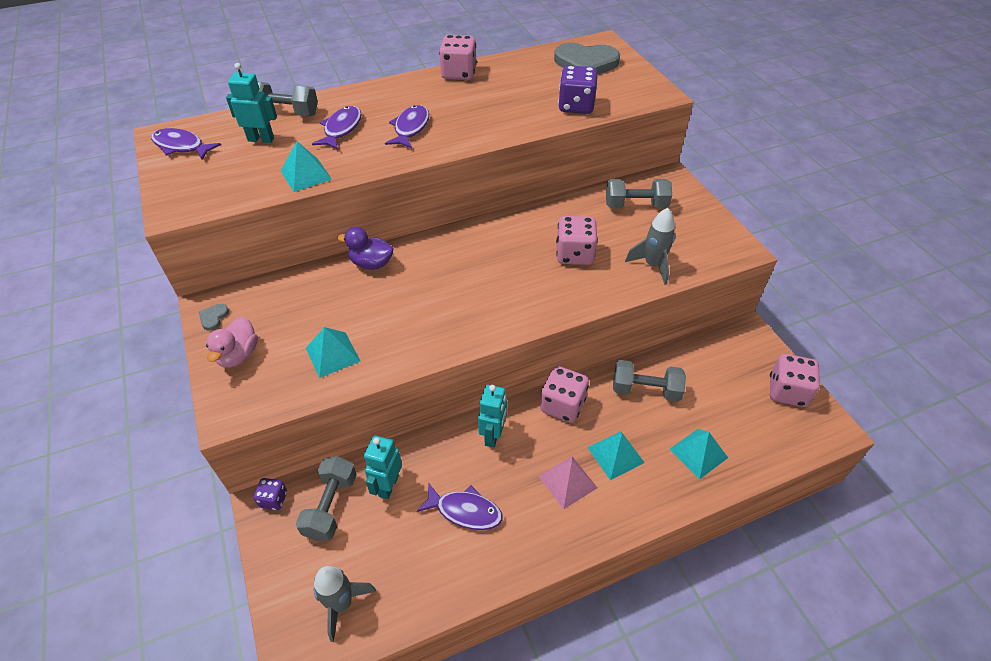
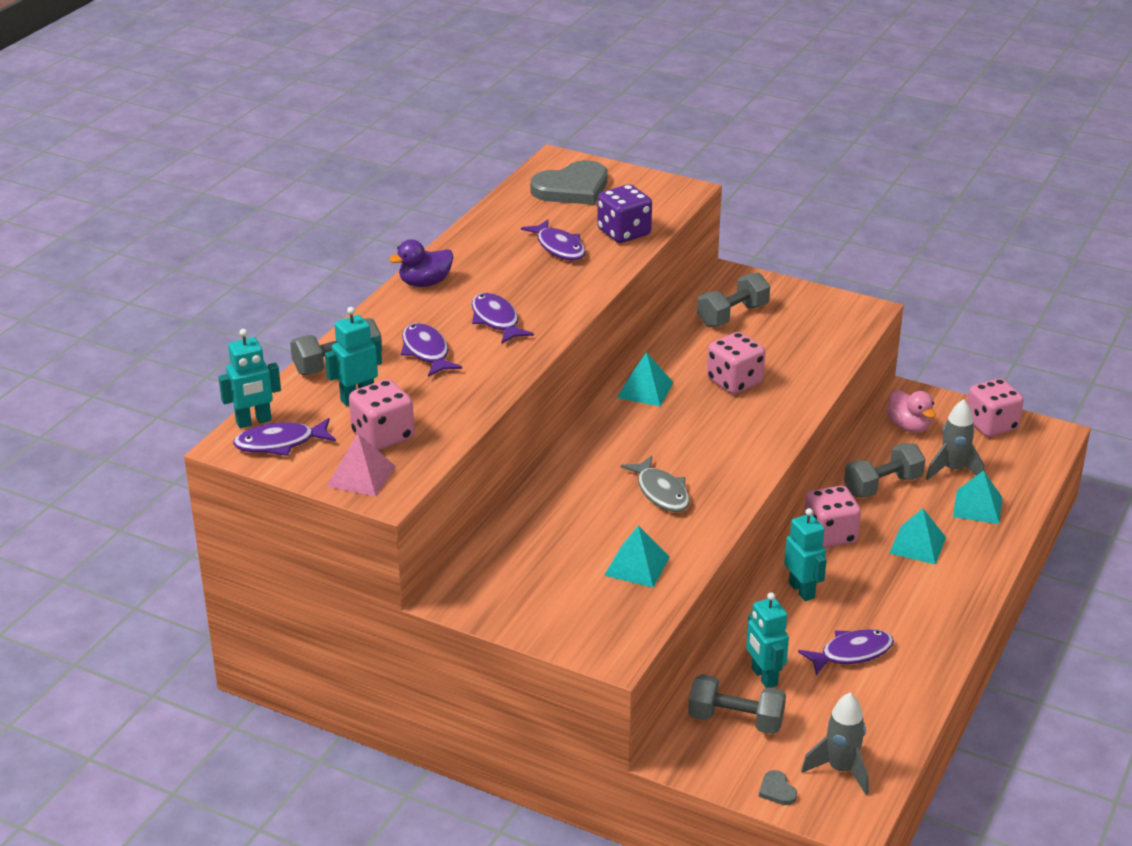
camera: 40 degrees left, 15 degrees down
grey heart [199,304,229,331] -> grey heart moved to [759,770,797,805]
pink duck [206,316,258,368] -> pink duck moved to [887,390,936,433]
purple dice [253,478,287,510] -> none
turquoise pyramid [281,141,332,192] -> turquoise pyramid moved to [617,352,674,406]
grey dumbbell [296,456,357,541] -> grey dumbbell turned 45 degrees counterclockwise [688,674,786,734]
purple duck [337,227,394,270] -> purple duck moved to [389,239,453,287]
pink dice [439,35,477,80] -> pink dice moved to [349,379,415,451]
pink pyramid [539,456,597,510] -> pink pyramid moved to [326,433,396,496]
grey rocket [625,208,675,285] -> grey rocket moved to [926,399,984,480]
none -> turquoise robot [219,329,281,428]
none -> purple fish [521,219,586,261]
none -> grey fish [621,456,690,512]

